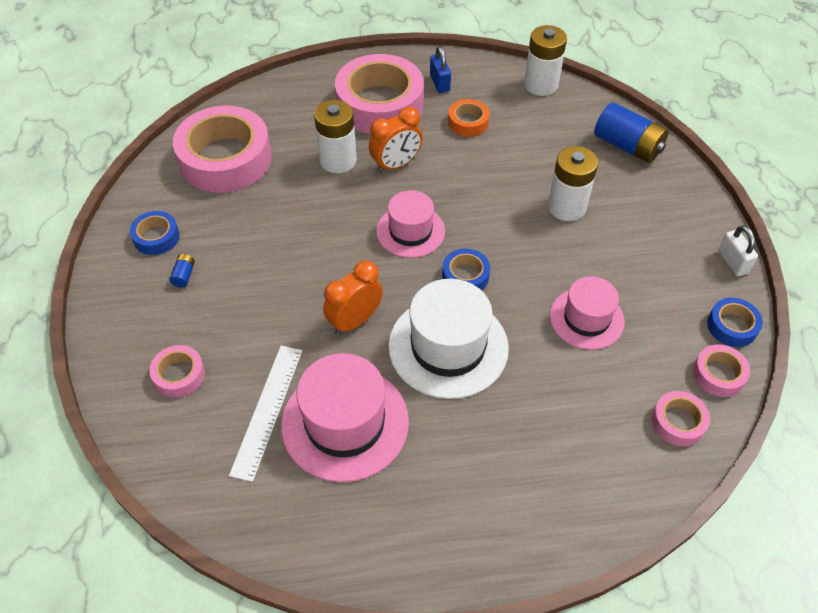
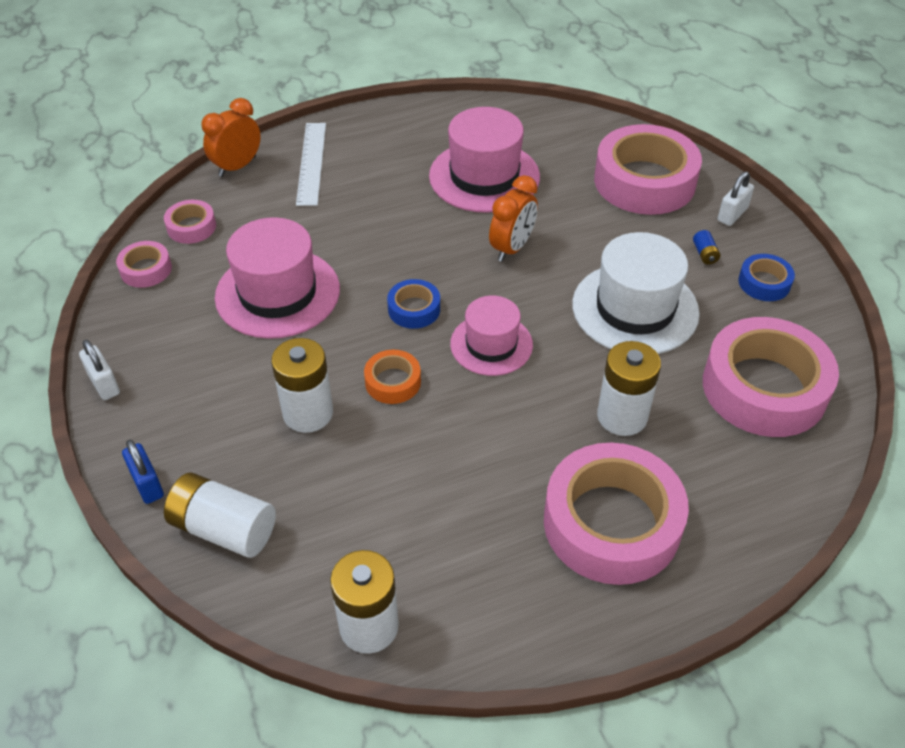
camera: 165 degrees right, 5 degrees down
pink tape [149,345,205,398] -> pink tape [594,124,702,215], size x2.18
white ruler [229,346,302,482] -> white ruler moved to [296,123,326,206]
orange clock [369,107,423,173] -> orange clock moved to [201,98,261,177]
white hat [388,279,509,399] -> white hat moved to [572,232,700,354]
blue padlock [430,46,451,93] -> blue padlock moved to [122,440,164,504]
orange tape [448,99,490,137] -> orange tape moved to [364,350,421,404]
pink hat [550,276,625,350] -> pink hat [215,217,340,339], size x1.57
blue battery [594,102,669,163] -> white battery [164,472,276,558]
blue tape [707,298,763,347] -> none
none -> white padlock [718,171,754,226]

